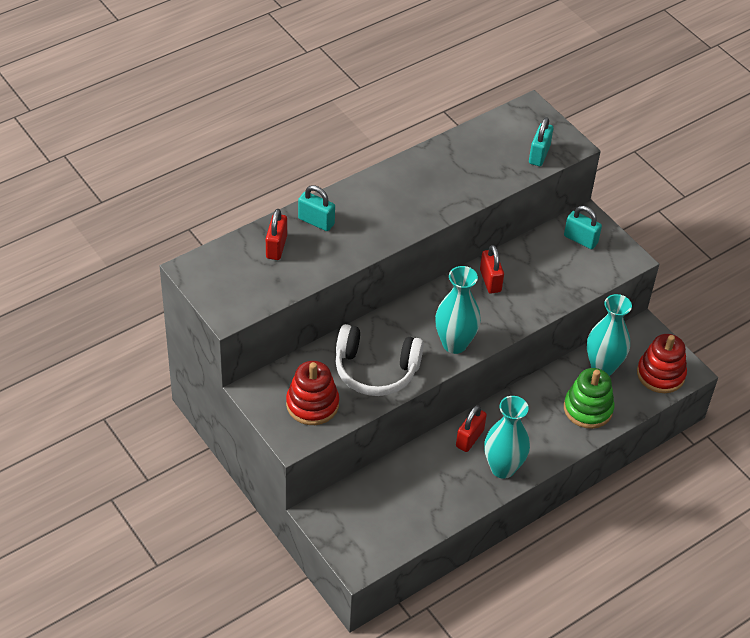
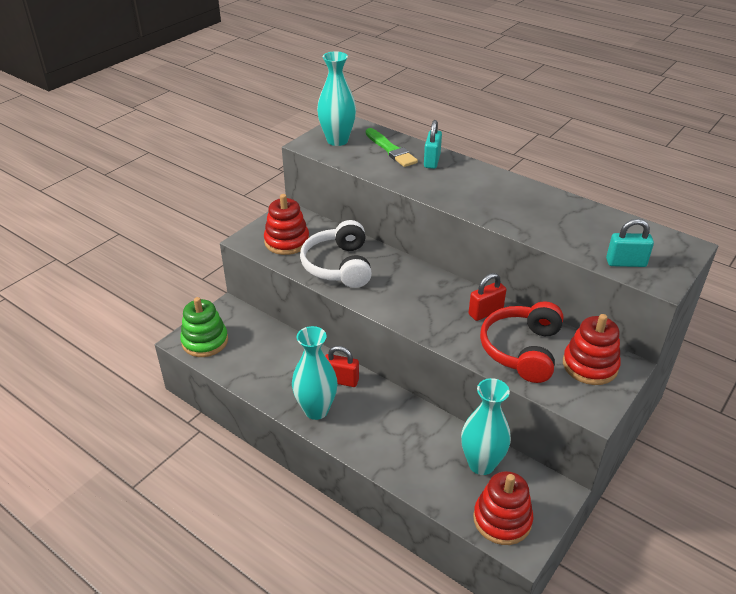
camera: 75 degrees right, 10 degrees down
red padlock [266,209,287,260] -> green brush [366,128,418,167]
turquoise vase [435,266,481,354] -> turquoise vase moved to [317,51,356,146]
turquoise padlock [564,206,602,249] -> red stacking toy [563,314,621,385]
green stacking toy [564,368,615,429] -> green stacking toy moved to [180,297,228,357]
none -> red headphones [480,301,563,383]

